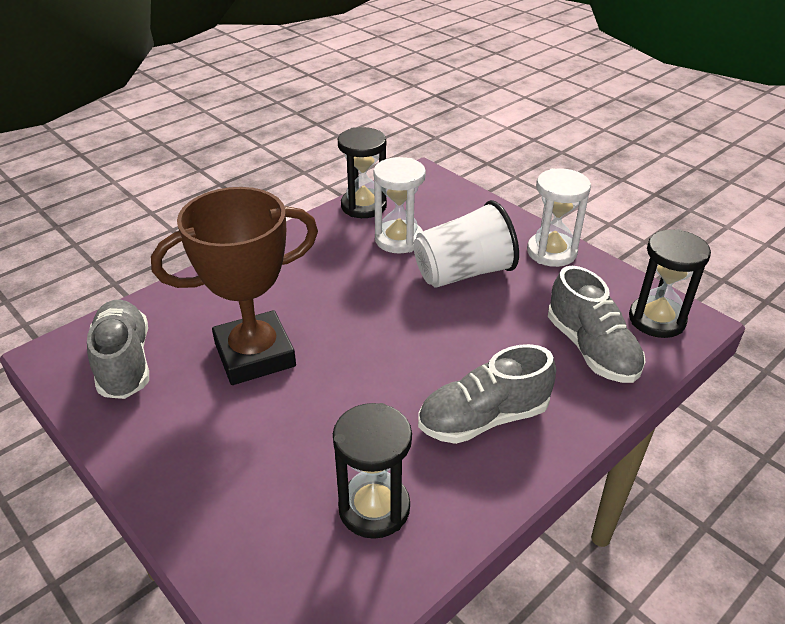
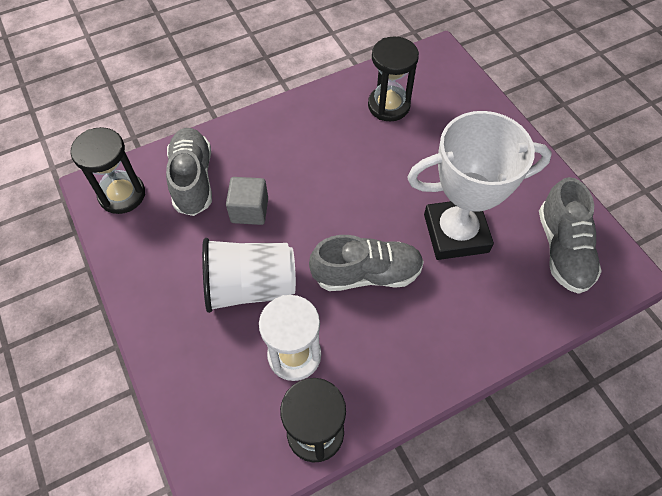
camera: 165 degrees left, 20 degrees up
brown trophy [151,187,318,385] -> white trophy [407,111,552,260]
grey shoe [418,344,556,444] -> grey shoe moved to [309,235,424,291]
white hourglass [527,168,591,267] -> none
none -> grey cube [226,177,268,225]

